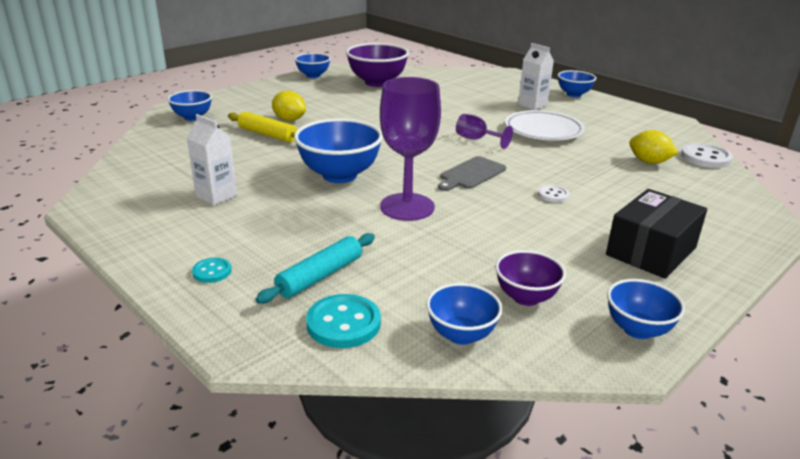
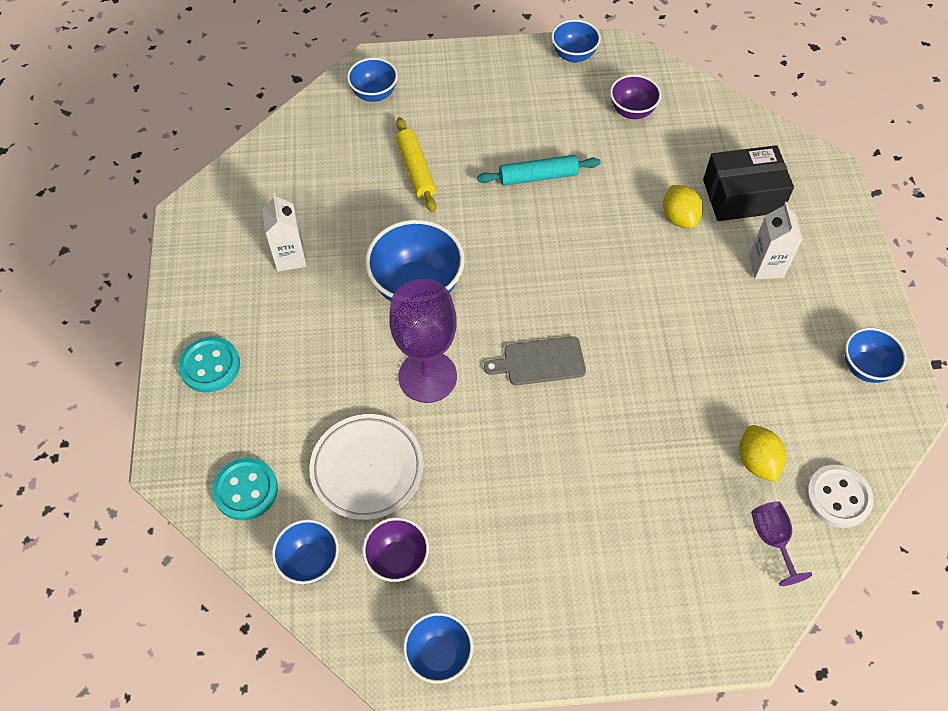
camera: 40 degrees right, 30 degrees up
turquoise button [192,258,231,283] -> turquoise button [178,337,240,393], size x1.76
turquoise rolling pin [256,233,375,304] -> turquoise rolling pin moved to [477,155,600,186]
yellow lemon [272,91,306,121] -> yellow lemon moved to [663,185,703,228]
purple bowl [346,43,409,87] -> purple bowl [610,75,661,119], size x0.59
purple goblet [456,114,513,149] -> purple goblet moved to [751,501,812,586]
white plate [505,110,585,141] -> white plate moved to [309,414,424,520]
white button [538,185,569,203] -> none
blue bowl [558,70,596,97] -> blue bowl moved to [845,328,907,383]
black box [606,189,707,279] -> black box moved to [703,145,794,221]

